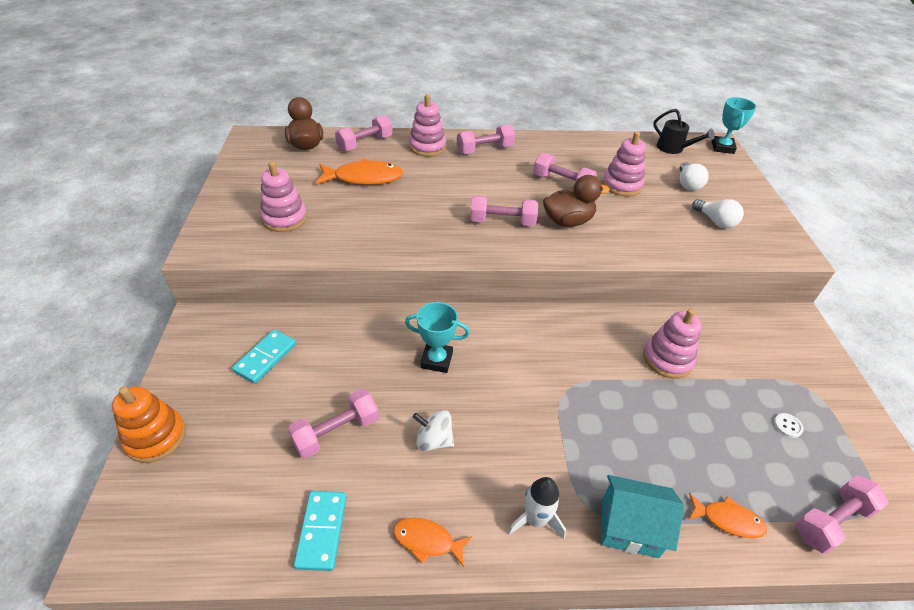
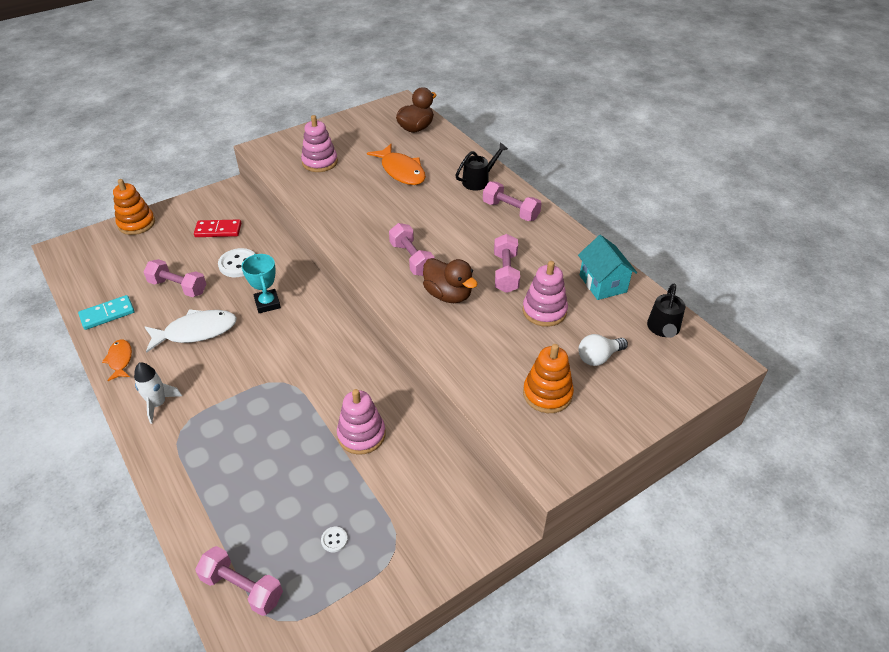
camera: 60 degrees right, 0 degrees up
turquoise domino [232,329,296,384] -> red domino [194,219,241,237]
pink dumbbell [335,115,393,152] -> none
pink stacking toy [409,94,446,157] -> black watering can [455,143,508,191]
white spinning top [413,410,454,451] -> white fish [145,309,237,353]
turquoise house [601,475,684,558] -> turquoise house moved to [578,235,637,300]
orange fish [688,493,767,538] -> none
white light bulb [692,199,744,228] -> orange stacking toy [523,344,574,413]
turquoise trophy [712,97,757,154] -> none
none -> white button [218,248,255,277]

